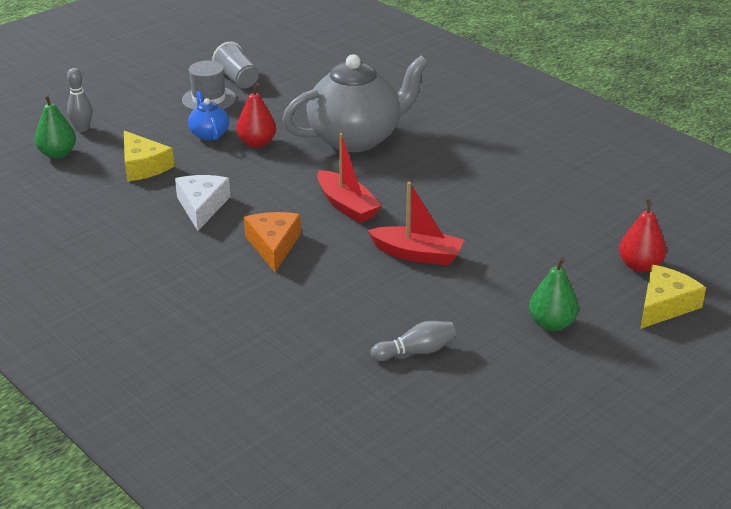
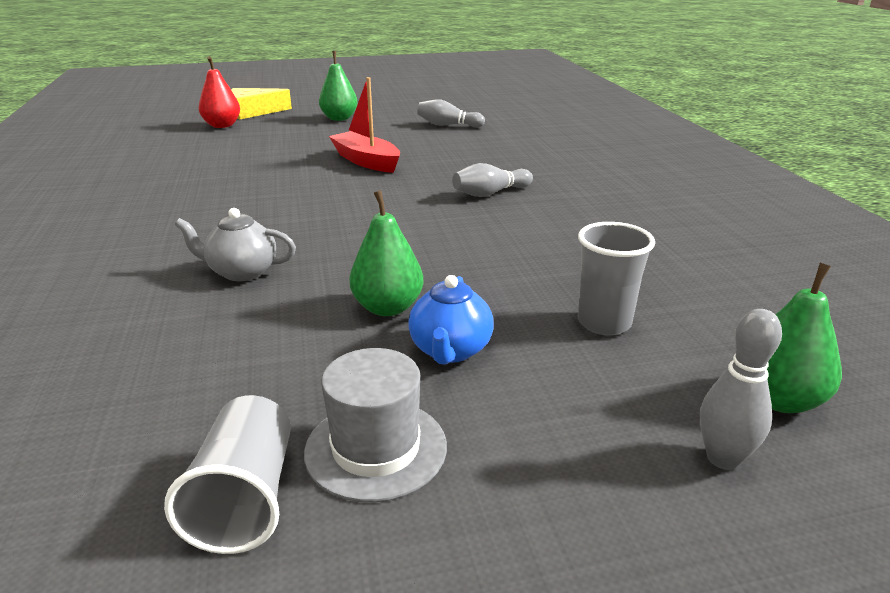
camera: 150 degrees left, 5 degrees down
yellow cheese [124,131,174,181] -> grey cup [578,222,655,336]
white cheese [175,175,230,231] -> none
red pear [236,83,276,148] -> green pear [349,190,424,316]
orange cheese [244,212,301,272] -> grey bowling pin [452,163,533,197]
grey teapot [282,54,429,152] -> grey teapot [174,208,296,281], size x0.44
red boat [317,133,382,223] -> none

